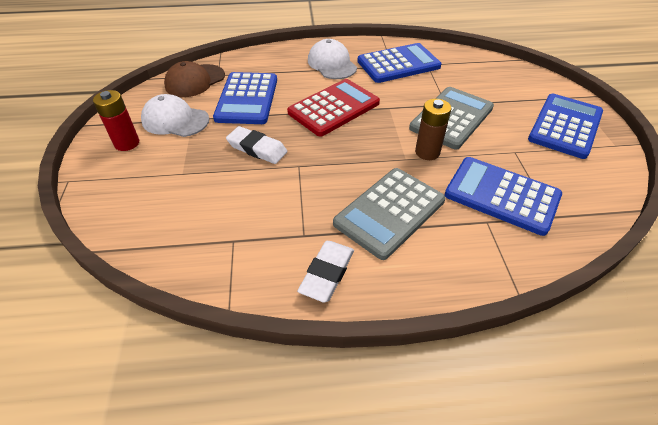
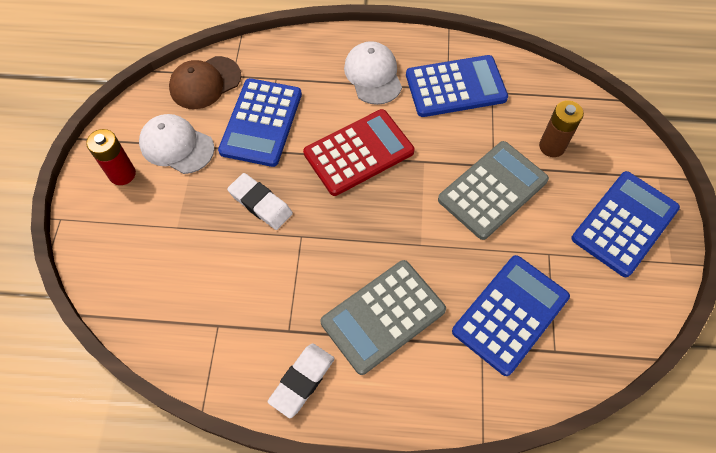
camera: 10 degrees right, 15 degrees up
brown battery [415,99,452,160] -> brown battery moved to [539,100,584,157]
blue calculator [444,157,562,236] -> blue calculator turned 90 degrees clockwise [452,255,570,376]

